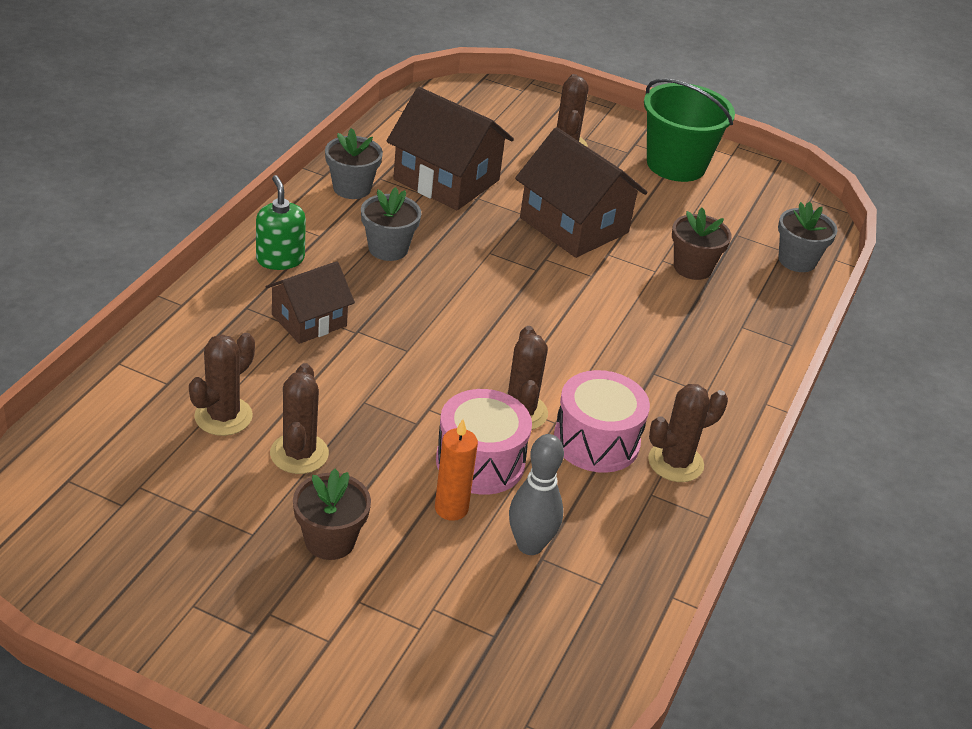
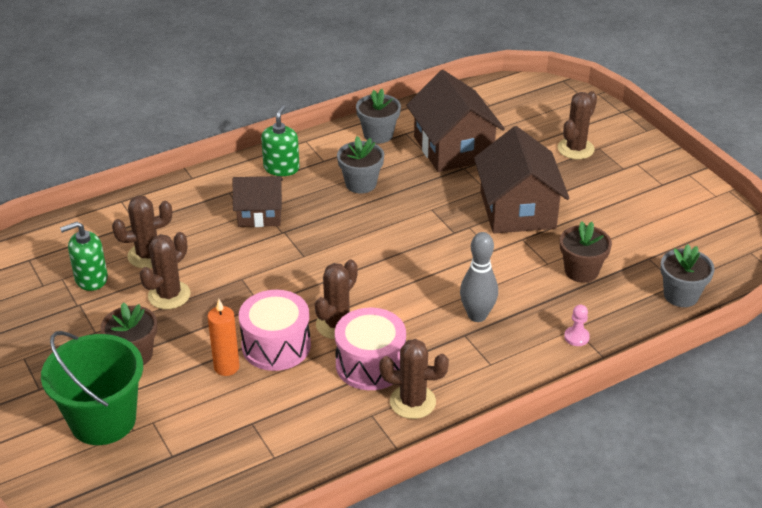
camera: 40 degrees right, 0 degrees up
grey bowling pin [509,434,564,555] -> grey bowling pin moved to [460,232,498,322]
green bucket [644,79,735,182] -> green bucket moved to [41,331,143,445]
none -> green soap dispenser [60,222,108,291]
none -> pink pawn [564,305,590,346]

